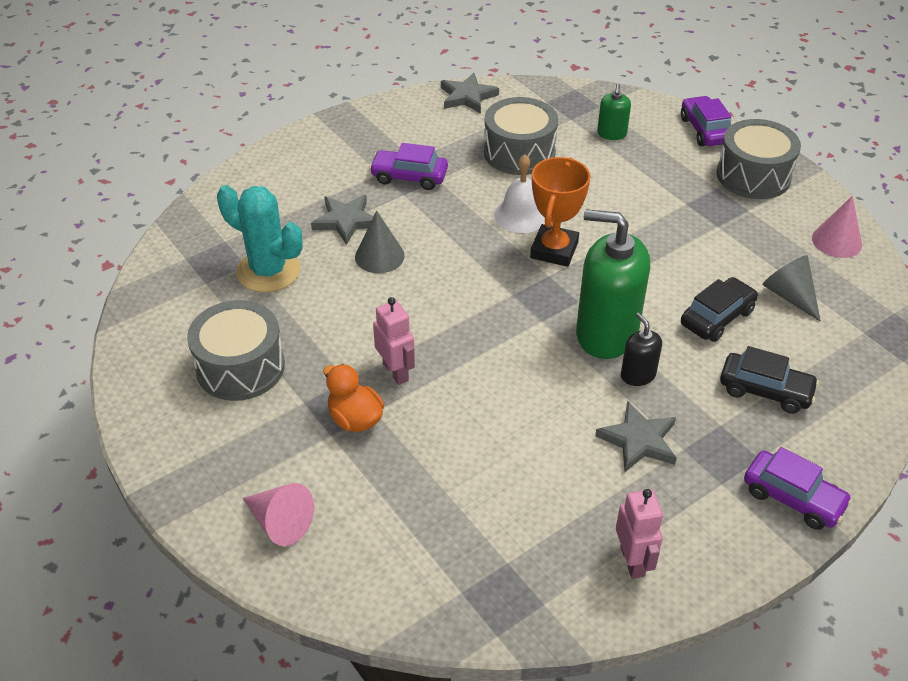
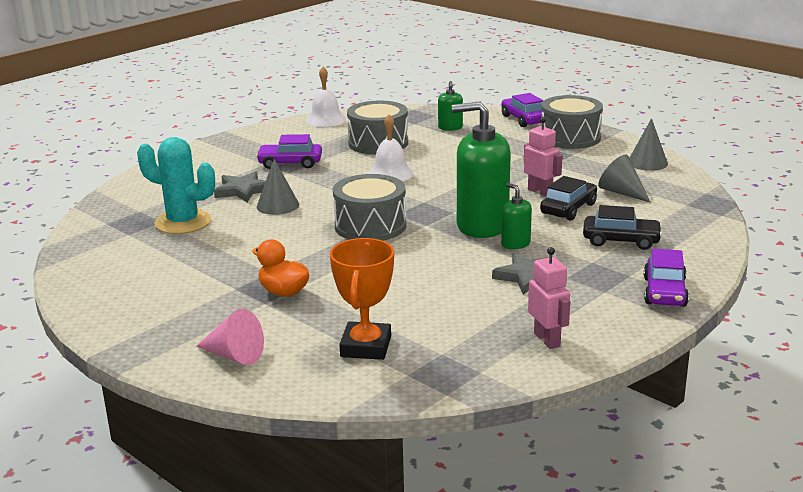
camera: 10 degrees left, 20 degrees down
grey drum [187,300,285,401] -> grey drum moved to [333,174,406,241]
pink robot [373,297,415,385] -> pink robot moved to [524,117,562,196]
grey star [441,73,499,114] -> white bell [306,67,346,127]
orange trophy [530,157,591,267] -> orange trophy moved to [330,238,394,360]
black soap dispenser [621,313,662,386] -> green soap dispenser [501,183,532,249]
purple car [744,447,853,530] -> purple car turned 75 degrees clockwise [644,249,689,307]
pink cone [812,196,862,258] -> grey cone [630,118,668,171]

